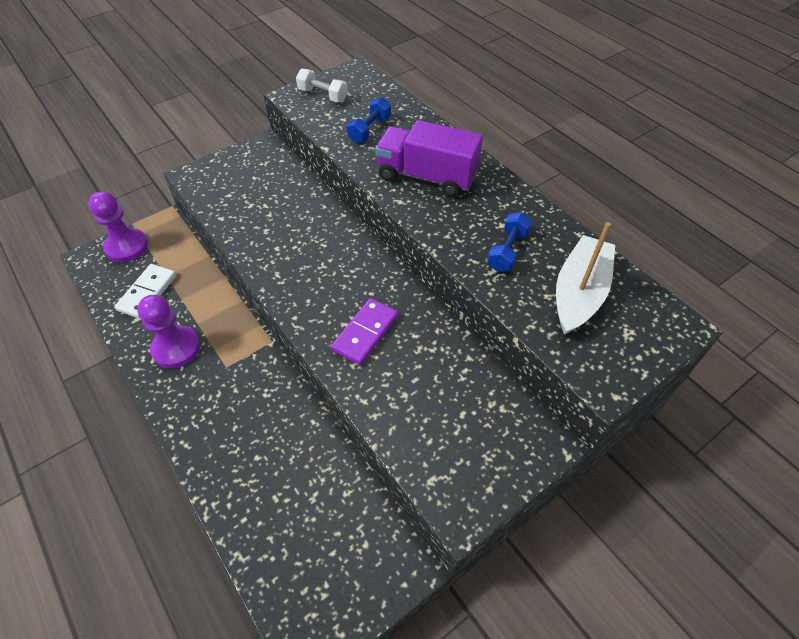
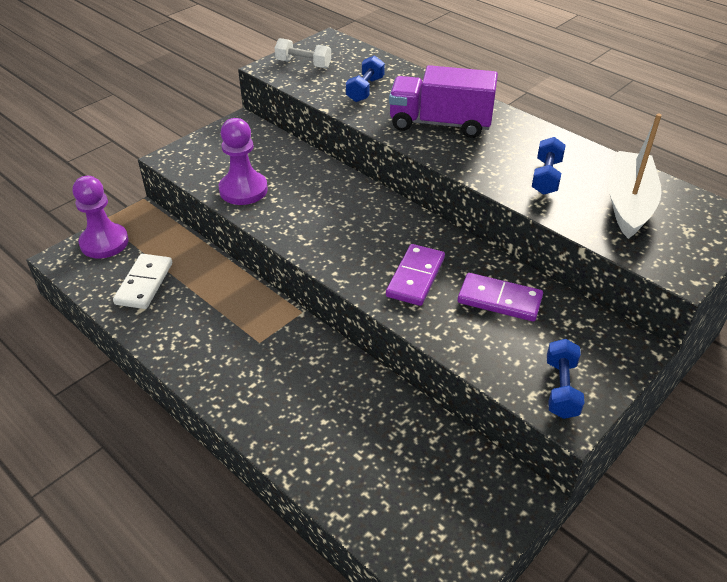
camera: 10 degrees left, 10 degrees down
purple pawn [137,295,200,368] -> purple pawn moved to [219,118,268,205]
none -> purple domino [458,273,543,322]
none -> blue dumbbell [547,339,585,419]

